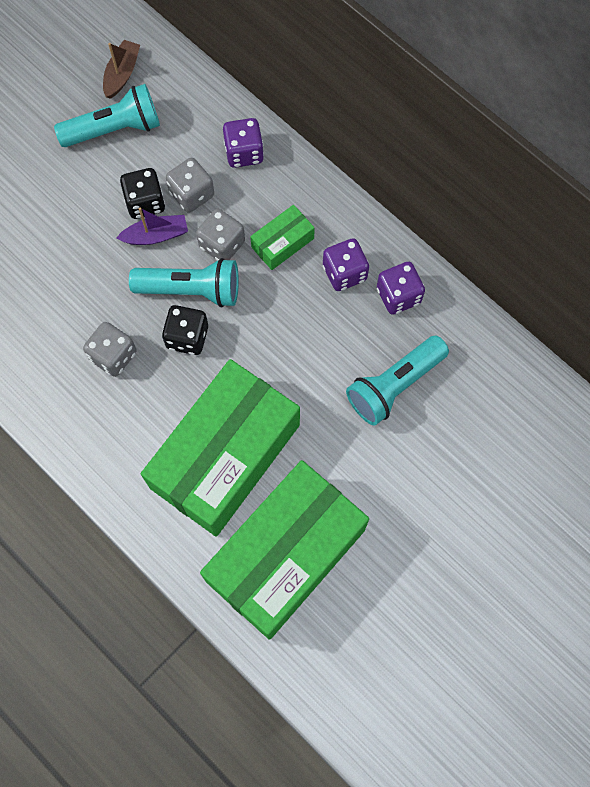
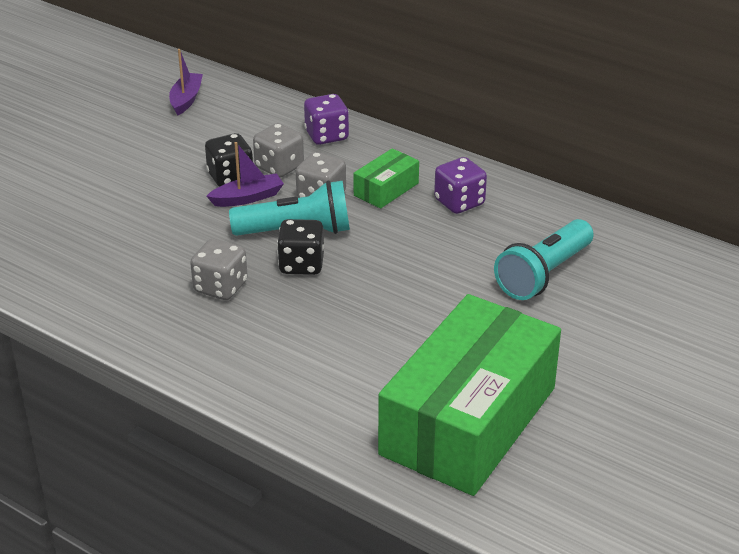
camera: 10 degrees left, 35 degrees down
turquoise flashlight [54,84,160,147] -> none
brown boat [103,40,140,99] -> purple boat [169,49,203,115]
green box [141,359,300,537] -> none
purple dice [377,262,425,315] -> none

